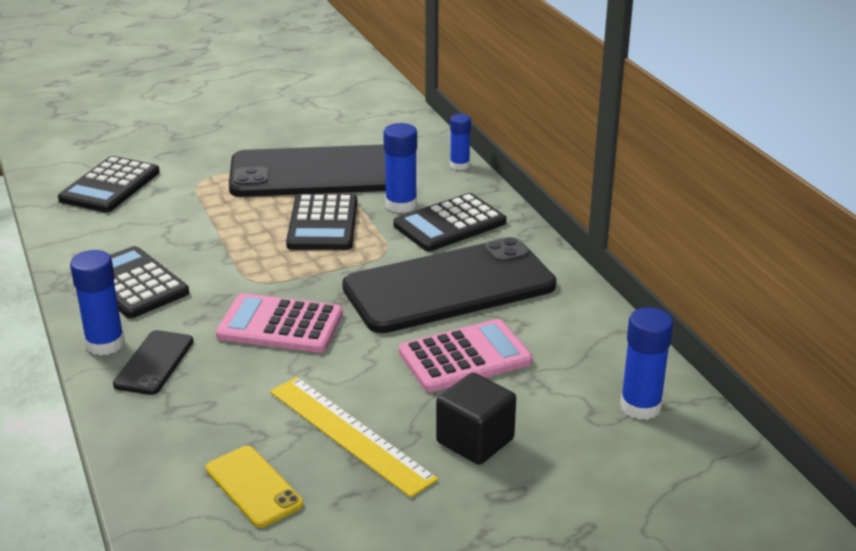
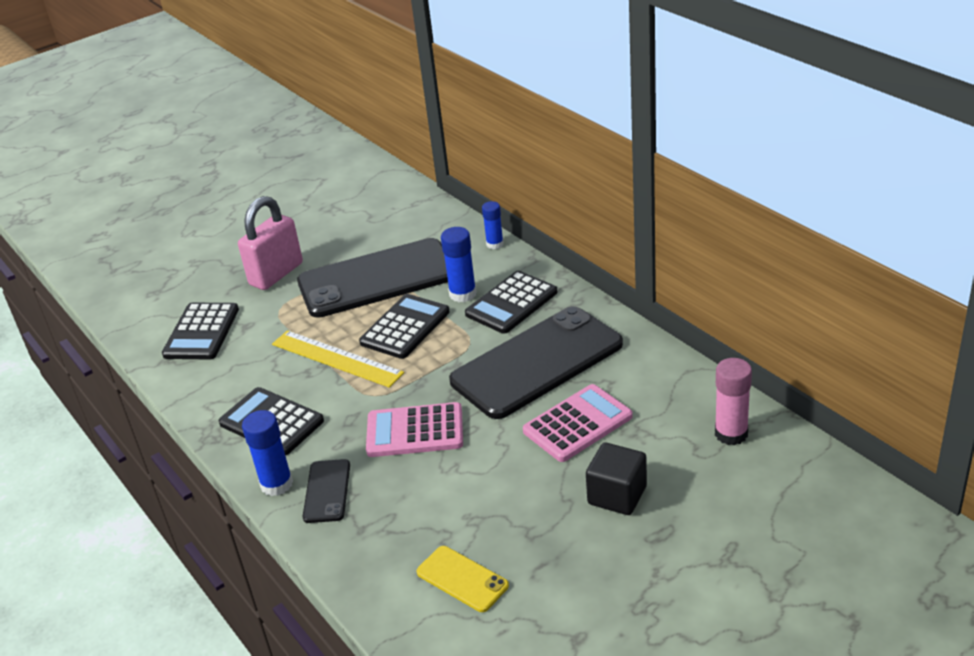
camera: 10 degrees left, 5 degrees up
yellow ruler [270,377,438,498] -> yellow ruler moved to [272,330,404,388]
black calculator [286,194,358,250] -> black calculator turned 135 degrees counterclockwise [359,294,450,359]
blue glue stick [620,307,673,420] -> pink glue stick [715,358,752,445]
none -> pink padlock [238,196,303,290]

